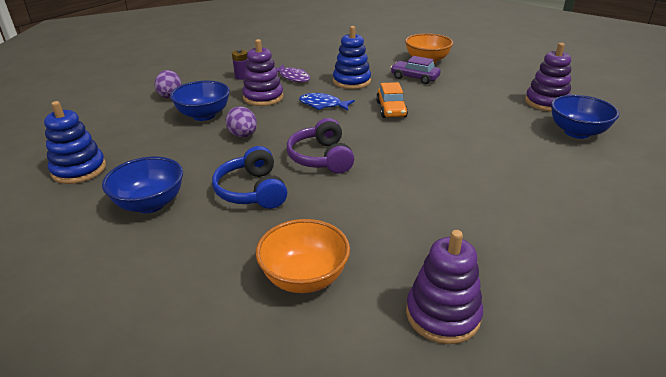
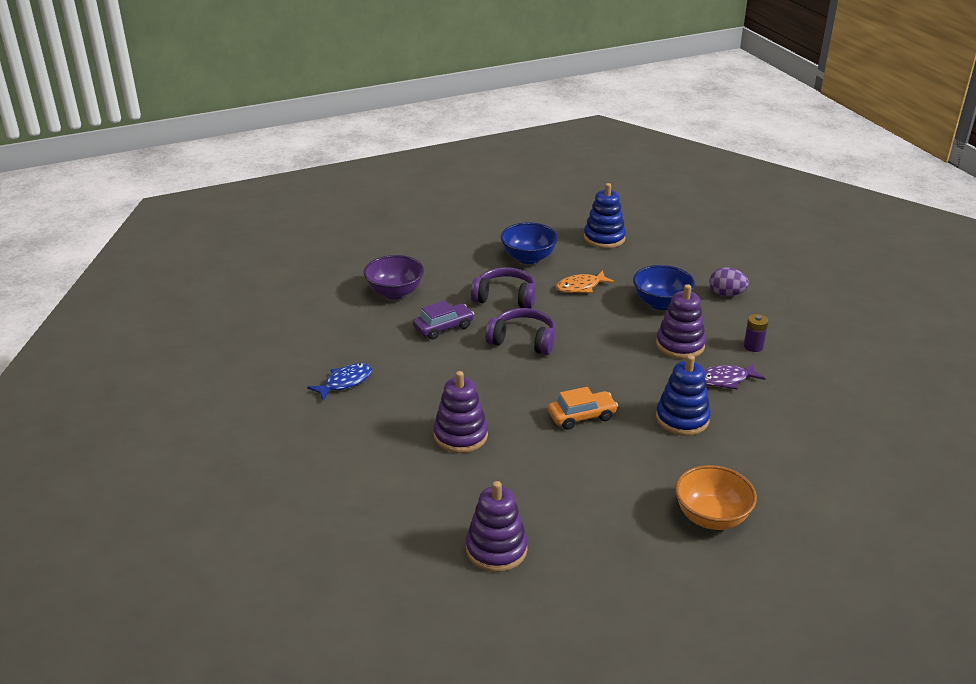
camera: 120 degrees right, 0 degrees up
blue headphones [212,146,287,209] -> purple headphones [471,267,536,309]
purple egg [225,106,257,137] -> none
orange bowl [256,219,350,293] -> purple bowl [363,255,424,299]
blue fish [299,93,355,111] -> blue fish moved to [307,363,372,401]
orange car [376,82,408,118] -> orange car turned 135 degrees clockwise [548,387,618,429]
purple car [390,56,441,84] -> purple car moved to [413,301,474,340]
purple stacking toy [406,230,483,344] -> purple stacking toy moved to [433,371,488,453]
blue bowl [551,95,619,139] -> none
none -> orange fish [556,270,615,293]

